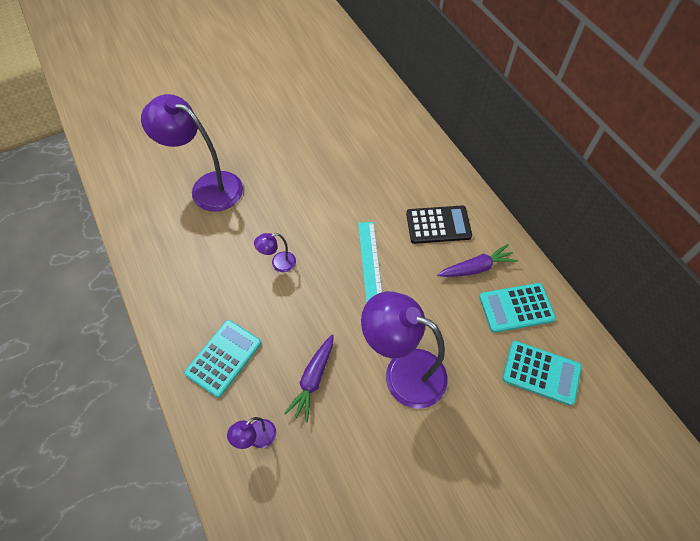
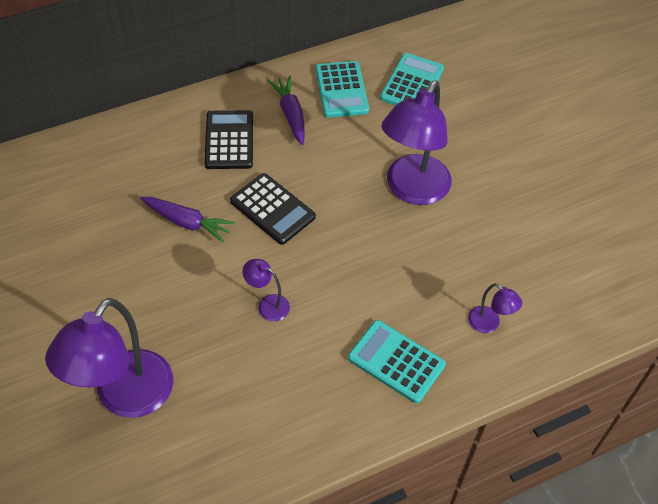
camera: 90 degrees left, 5 degrees down
purple lamp [254,233,296,272] -> purple lamp turned 135 degrees clockwise [243,259,290,321]
purple carrot [284,335,334,423] -> purple carrot moved to [140,197,235,242]
turquoise ruler [358,222,382,303] -> black calculator [230,173,316,245]

